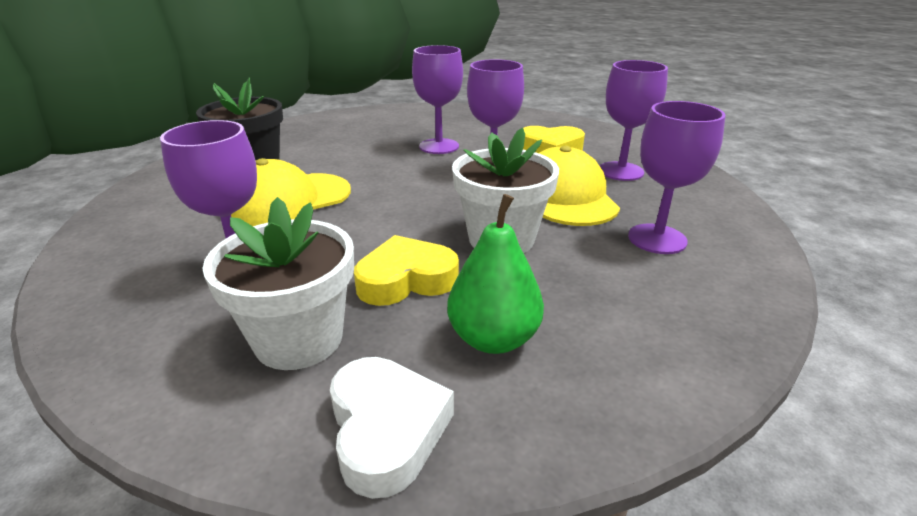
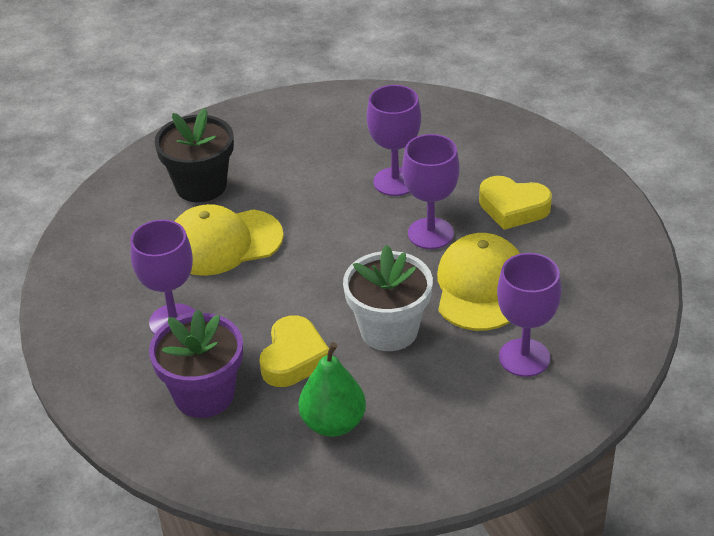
camera: 20 degrees right, 10 degrees up
white flower pot [202,197,354,370] -> purple flower pot [149,309,243,418]
white heart [330,357,454,499] -> none
yellow heart [354,235,459,306] -> yellow heart turned 105 degrees clockwise [260,315,329,387]
purple goblet [600,60,668,181] -> none

